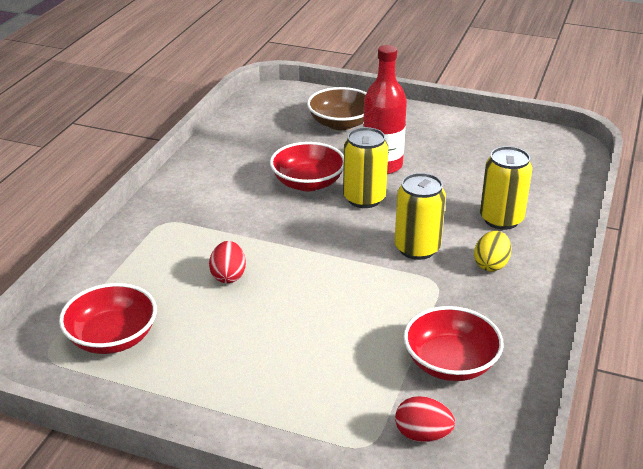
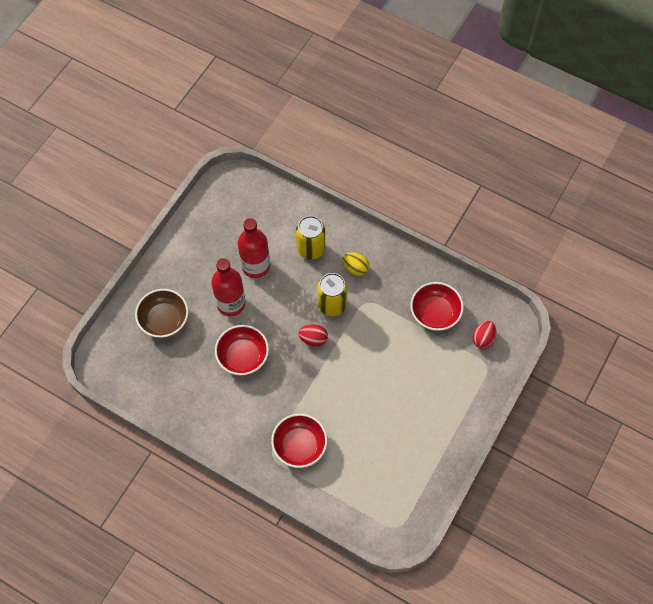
camera: 80 degrees left, 30 degrees up
red bowl [59,283,157,354] -> red bowl moved to [271,414,327,468]
red egg [209,241,246,283] -> red egg moved to [298,324,328,347]
yellow can [343,127,388,208] -> none
none -> red bottle [238,218,270,278]

